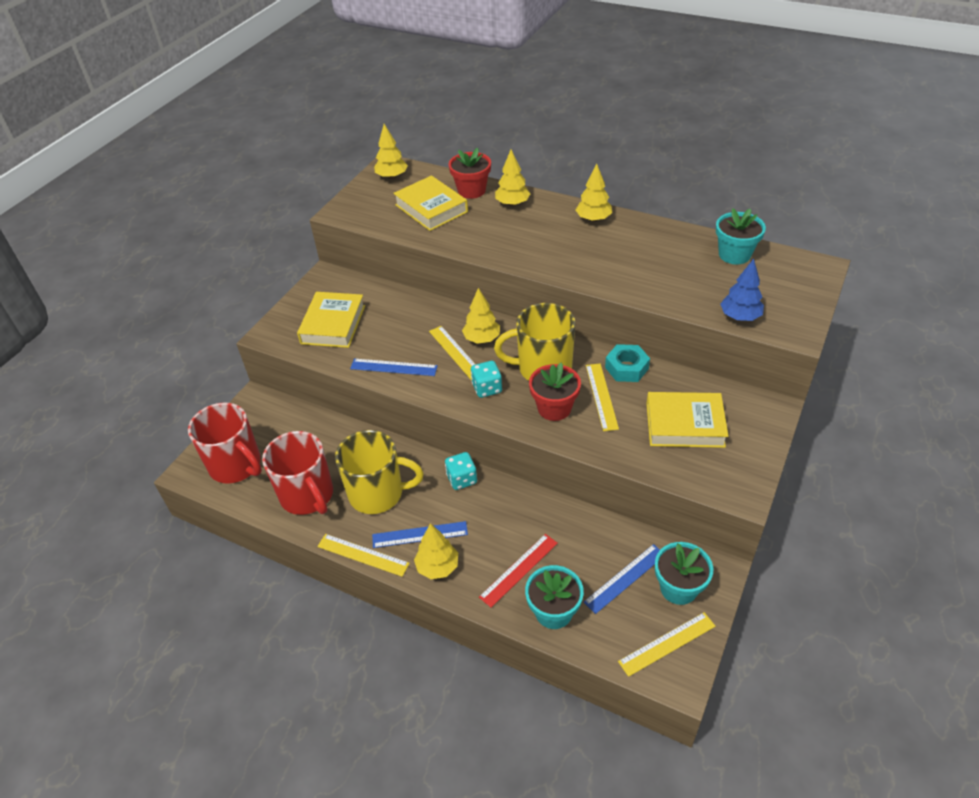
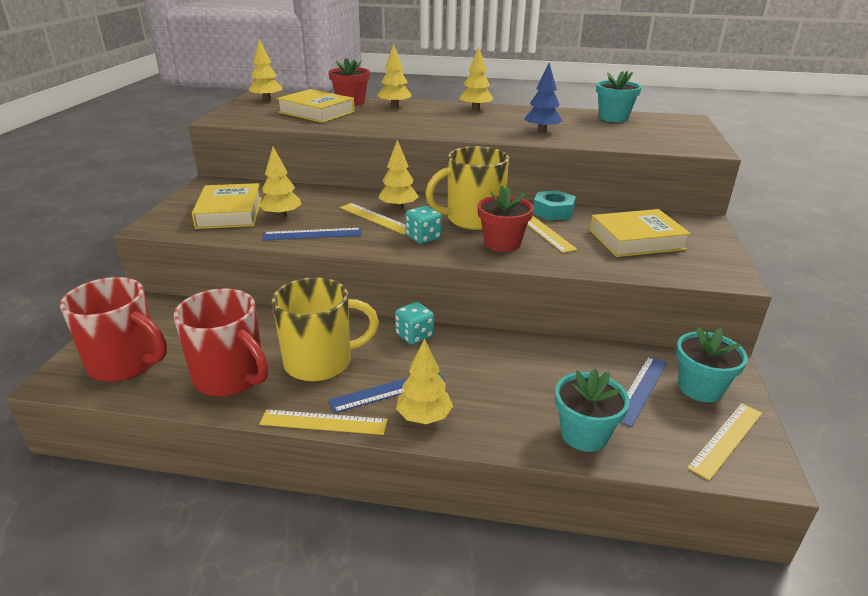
camera: 20 degrees left, 15 degrees down
red ruler [479,534,558,608] -> none
blue tree [720,259,764,321] -> blue tree moved to [524,63,563,133]
none -> yellow tree [259,147,302,218]

